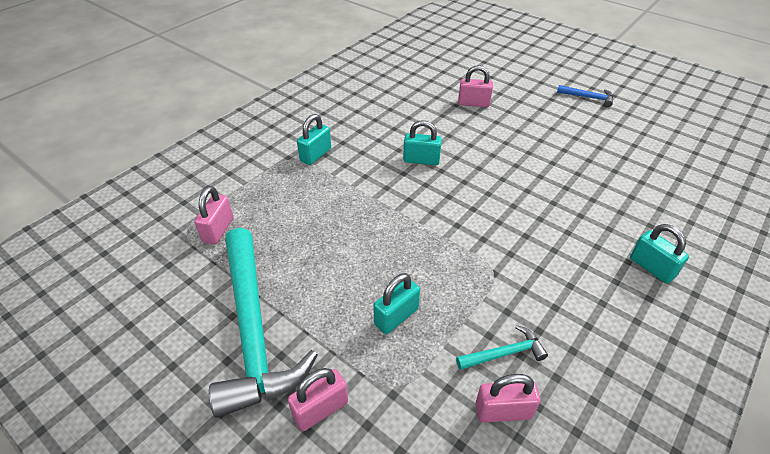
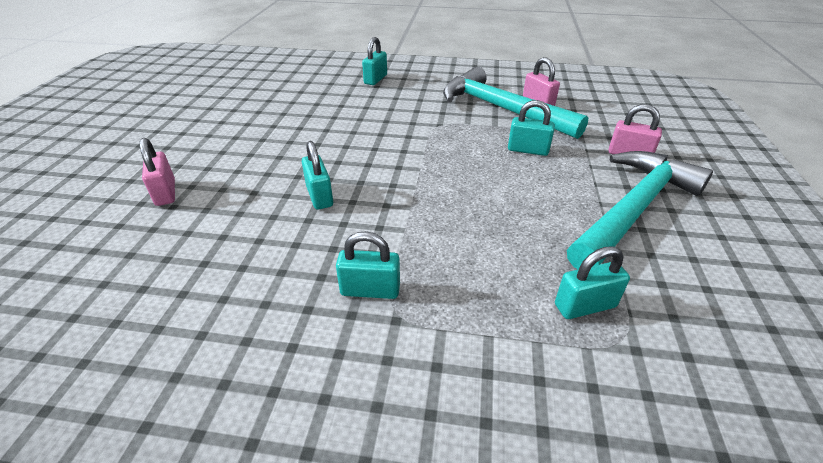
camera: 120 degrees left, 5 degrees down
pink padlock [194,186,233,245] -> turquoise padlock [555,246,630,319]
turquoise hammer [456,325,548,370] -> turquoise hammer [443,67,588,139], size x2.43
blue hammer [557,85,613,107] -> none

